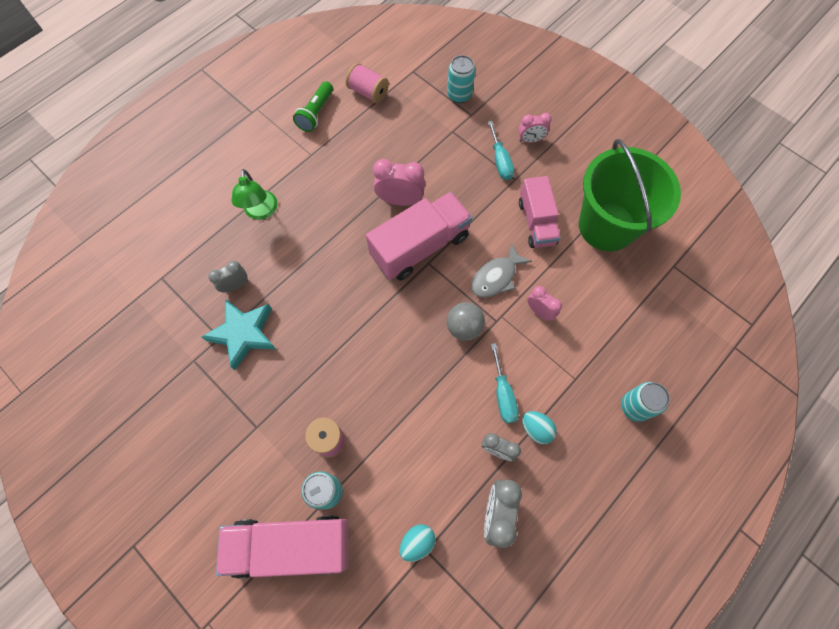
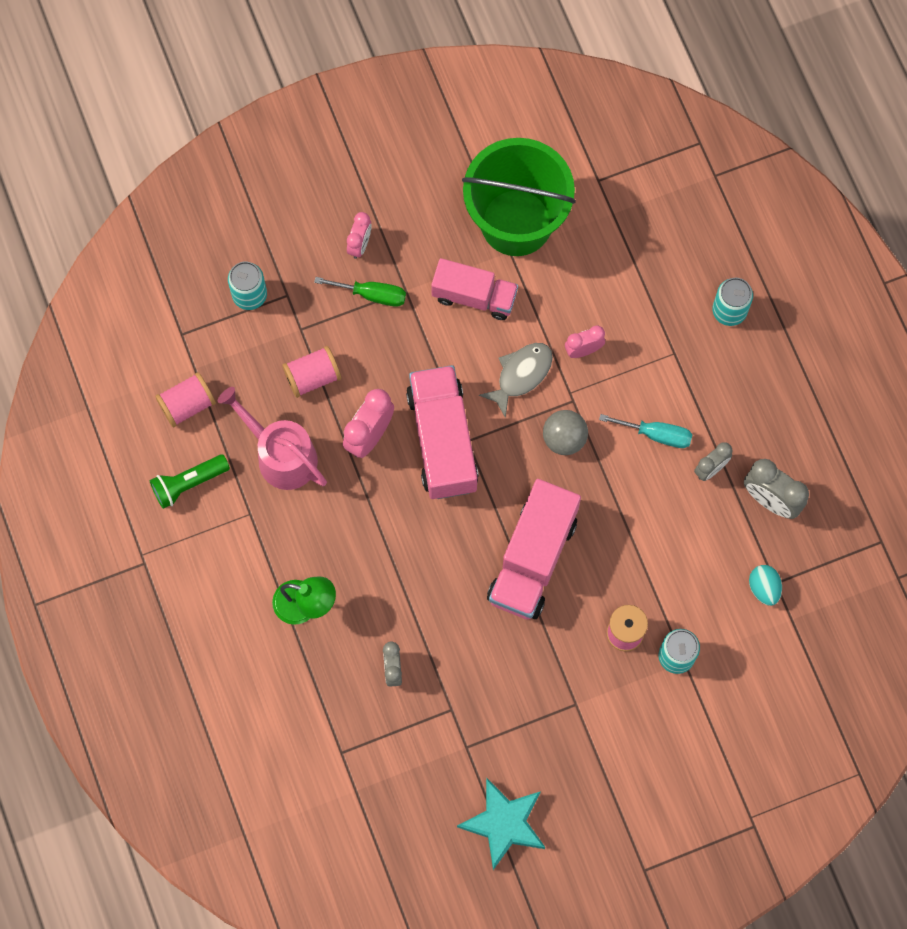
camera: 65 degrees left, 5 degrees up
turquoise star [202,299,277,370] -> turquoise star moved to [457,779,545,870]
pink truck [216,515,348,579] -> pink truck moved to [487,479,581,620]
green flashlight [293,81,333,132] -> green flashlight turned 105 degrees clockwise [150,454,230,509]
grey fish [471,243,532,298] -> grey fish turned 120 degrees counterclockwise [479,343,553,418]
turquoise screwdriver [488,121,514,180] -> green screwdriver [314,277,406,307]
turquoise egg [522,411,557,444] -> none
none -> pink watering can [218,387,327,490]
none -> pink spool [282,346,341,398]

